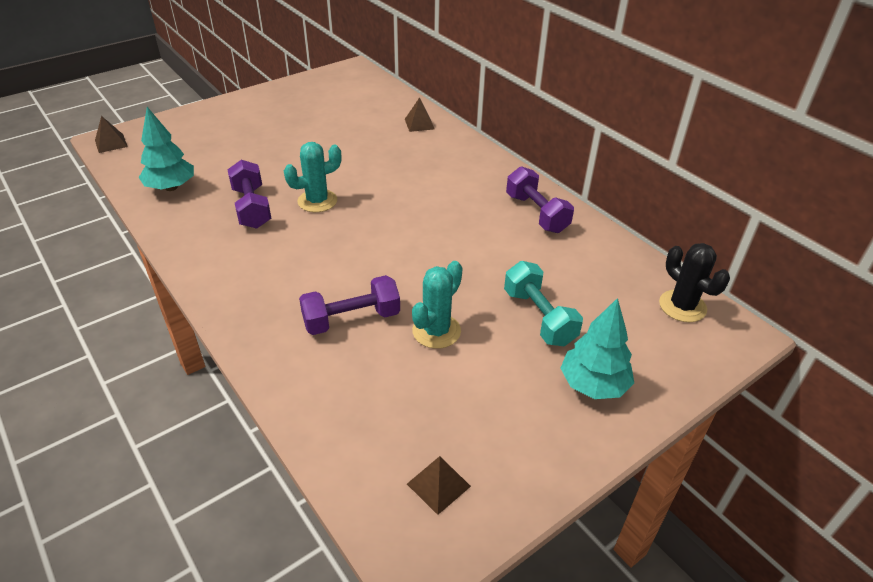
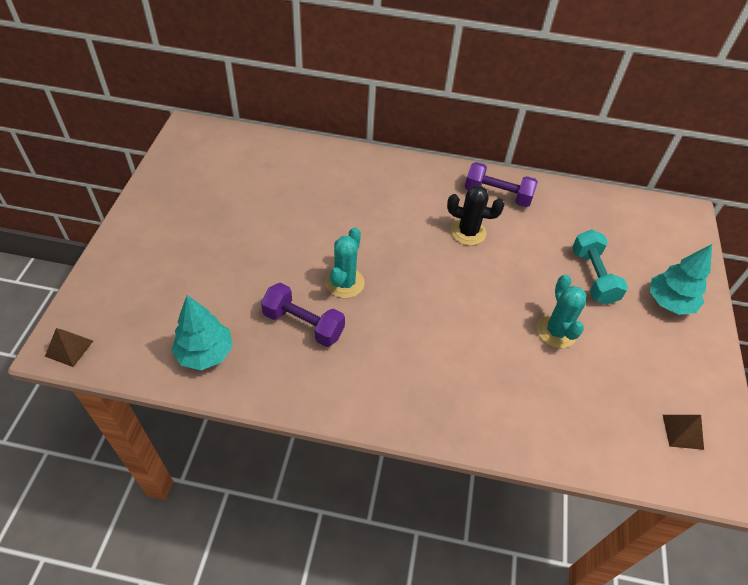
camera: 45 degrees left, 10 degrees up
purple dumbbell [299,275,400,335] -> none
brown pyramid [405,97,435,132] -> none
turquoise dumbbell [504,261,583,346] -> turquoise dumbbell turned 60 degrees clockwise [572,229,628,305]
black cactus [659,243,730,322] -> black cactus moved to [447,185,504,246]

